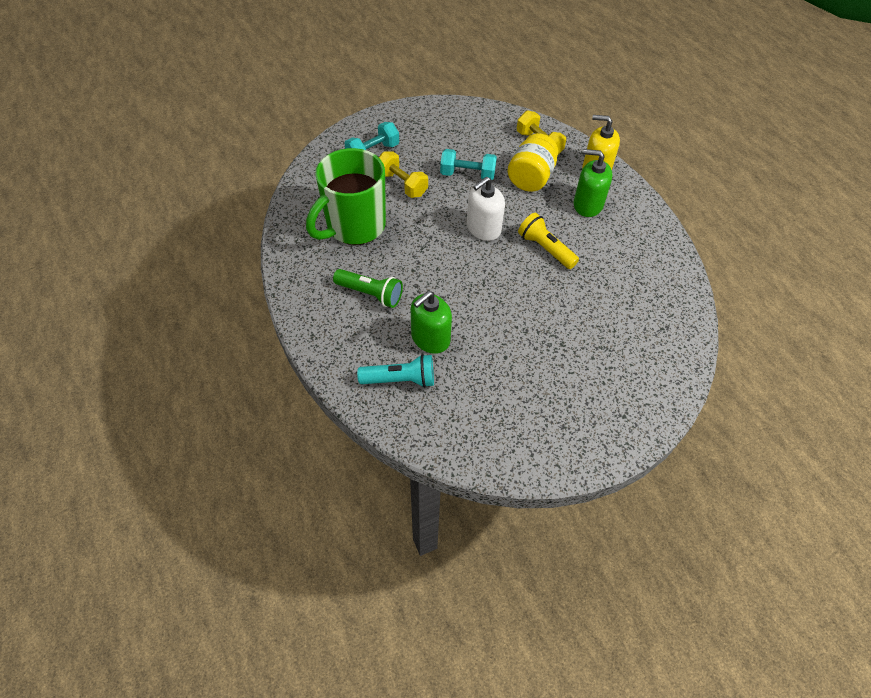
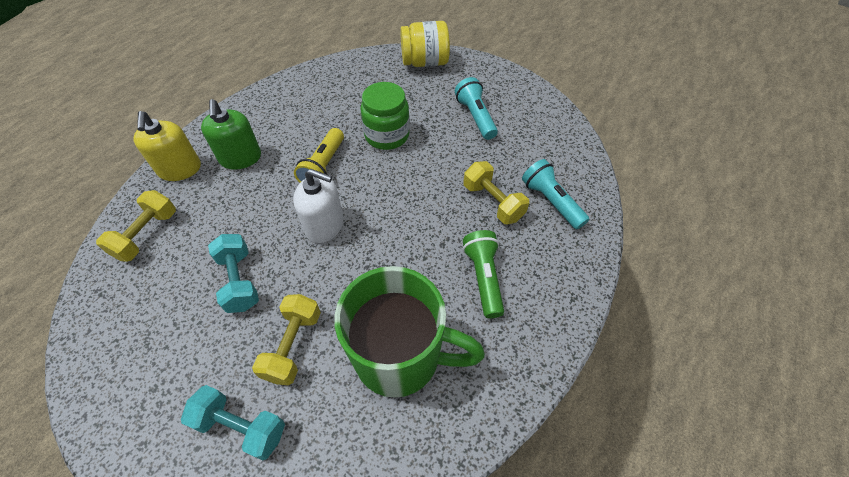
camera: 120 degrees left, 0 degrees up
green soap dispenser [411,291,452,354] -> yellow dumbbell [464,161,529,224]
yellow jar [508,133,558,192] -> yellow jar moved to [400,21,450,67]
none -> green jar [360,82,410,150]
none -> turquoise flashlight [455,77,498,140]

